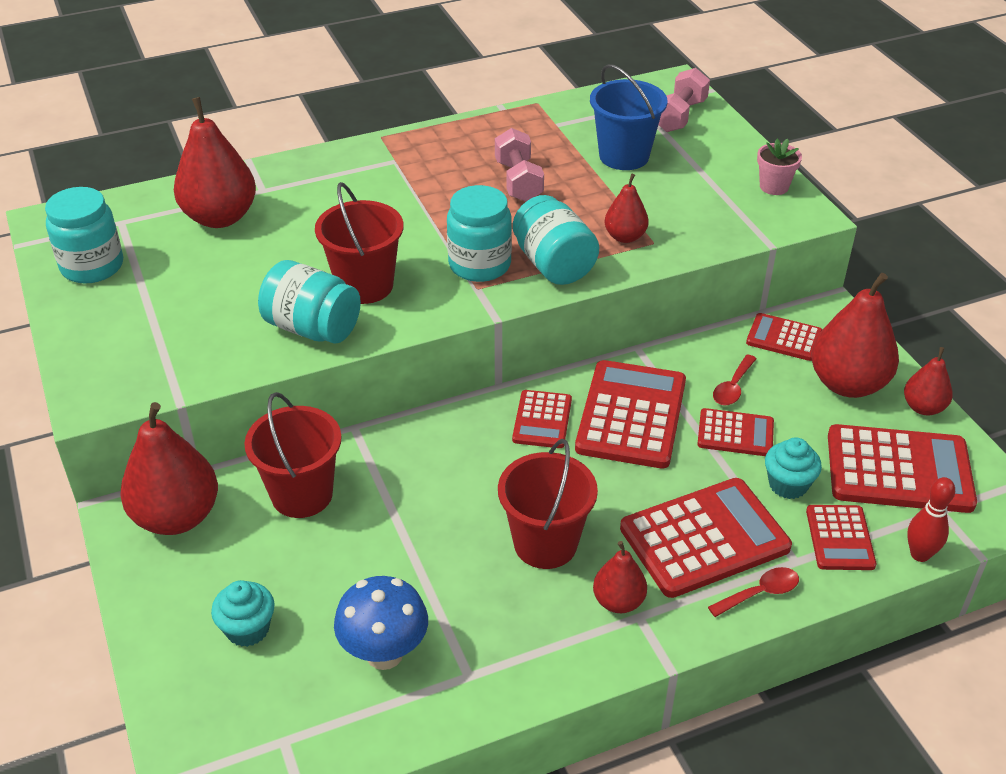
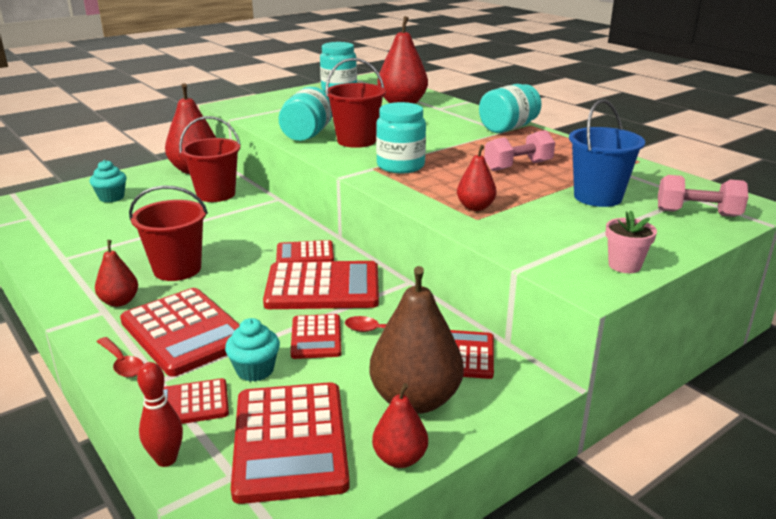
camera: 75 degrees right, 15 degrees down
blue mushroom [334,576,428,670] -> none
turquoise jar [513,195,599,285] -> turquoise jar moved to [479,84,542,133]
red pear [811,273,899,398] -> brown pear [369,266,464,414]

